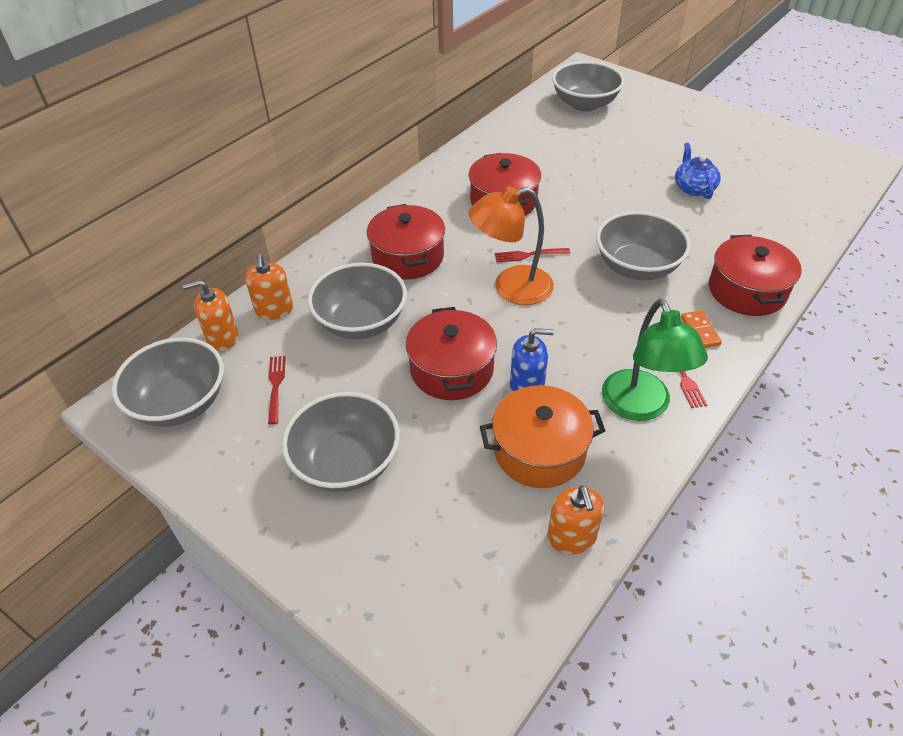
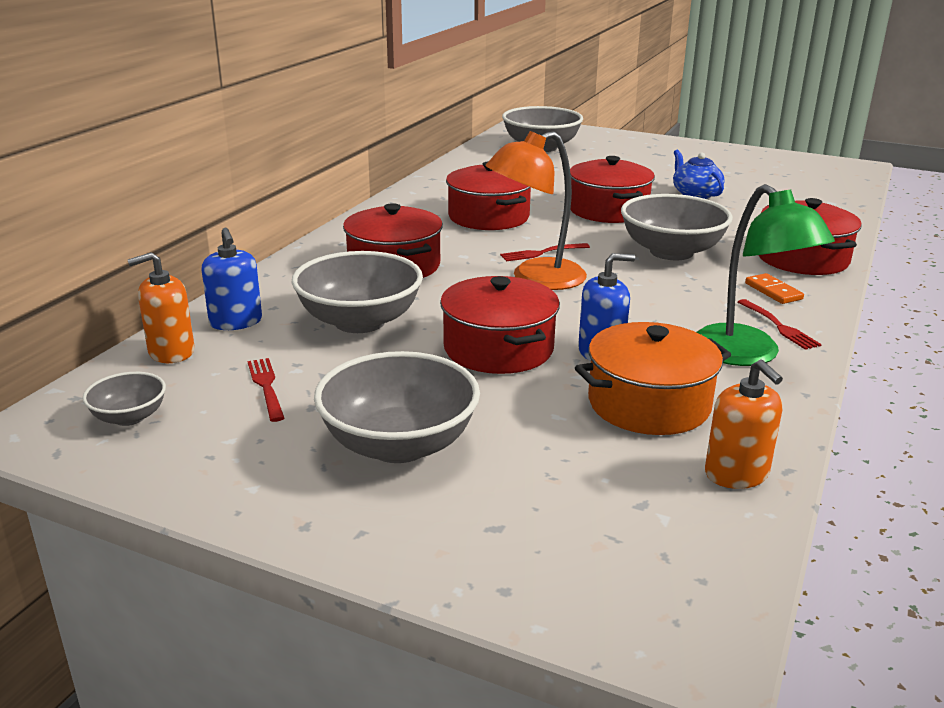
camera: 15 degrees left, 20 degrees down
grey bowl [112,338,224,427] -> grey bowl [82,372,166,426], size x0.51
orange soap dispenser [245,254,293,320] -> blue soap dispenser [201,228,262,330]
none -> red pot [570,156,655,223]

